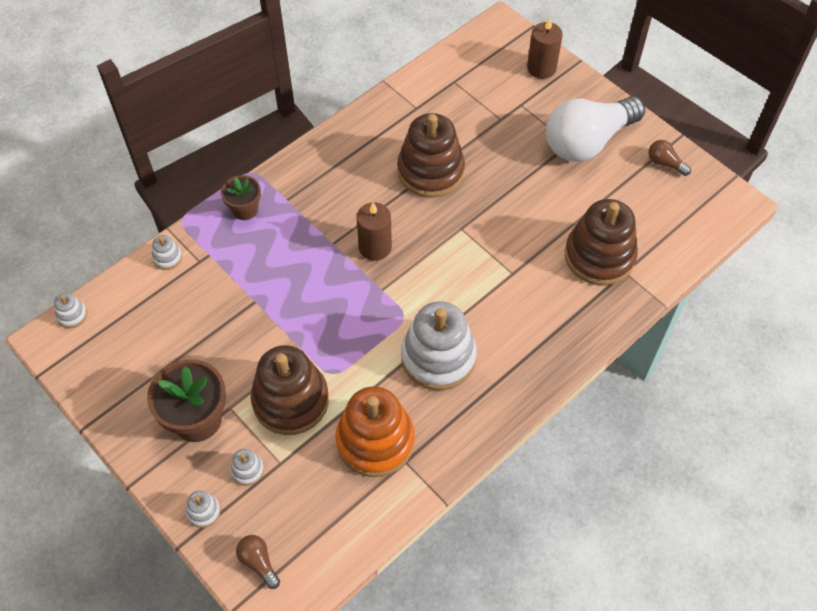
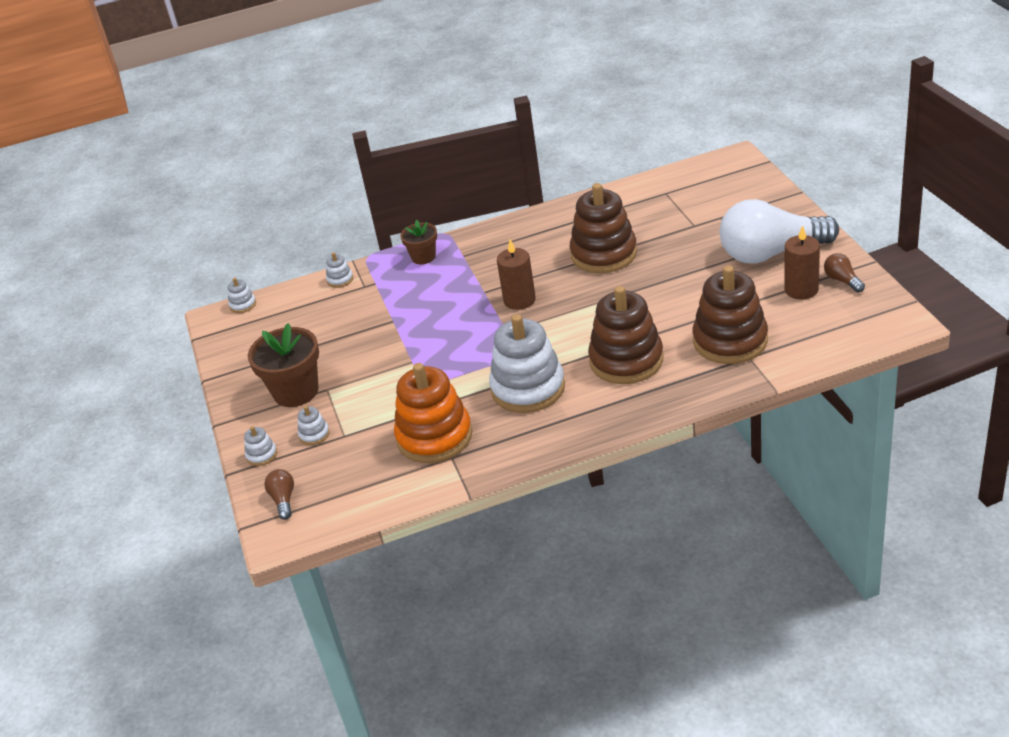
camera: 30 degrees right, 20 degrees down
brown stacking toy [251,345,329,435] -> brown stacking toy moved to [588,286,663,384]
brown candle [527,18,563,79] -> brown candle moved to [784,225,820,299]

